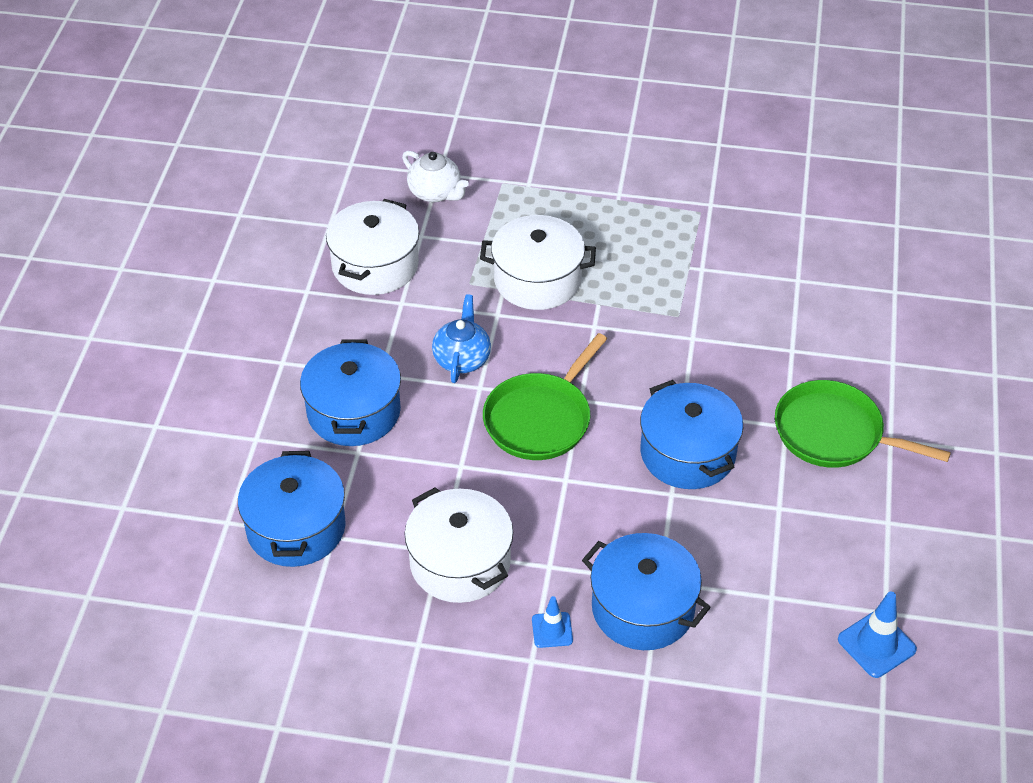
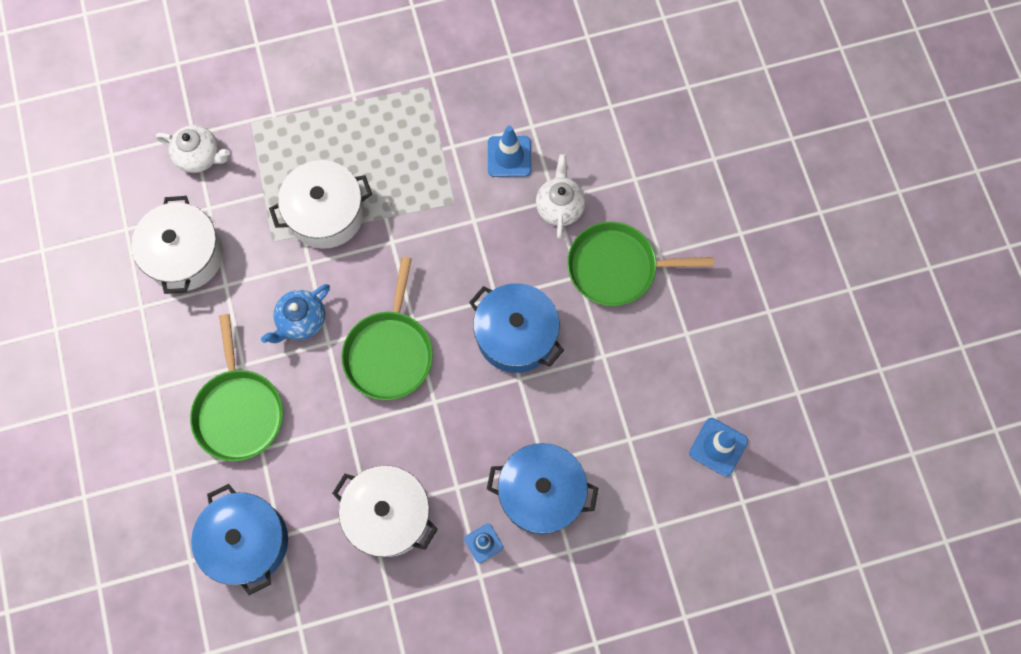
camera: 25 degrees left, 25 degrees up
blue pot [300,339,401,446] -> green pan [190,314,283,461]
blue teapot [432,294,491,383] -> blue teapot turned 120 degrees counterclockwise [261,284,330,343]
none -> blue traffic cone [488,126,531,177]
none -> white teapot [536,154,585,239]

